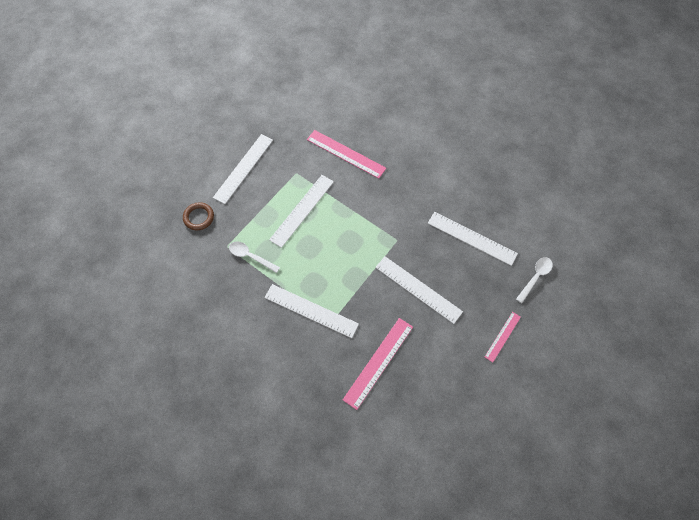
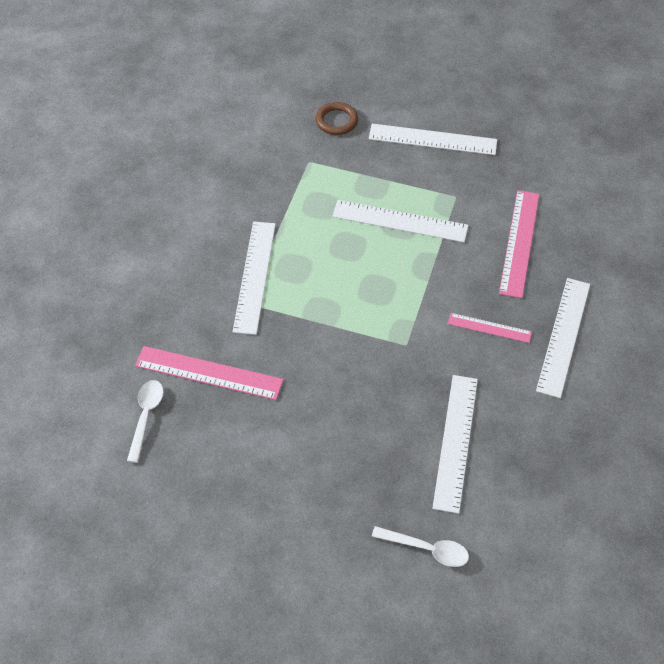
camera: 70 degrees right, 10 degrees down
white spoon [229,241,280,273] -> white spoon moved to [127,380,163,463]
white ruler [375,256,463,324] -> white ruler moved to [536,278,590,398]
pink ruler [485,312,521,362] -> pink ruler moved to [448,313,532,343]

